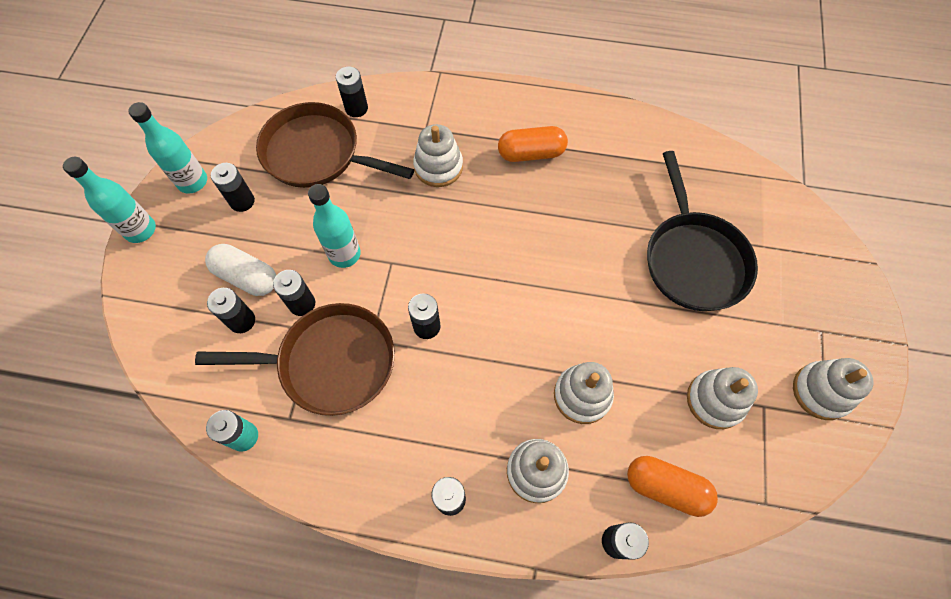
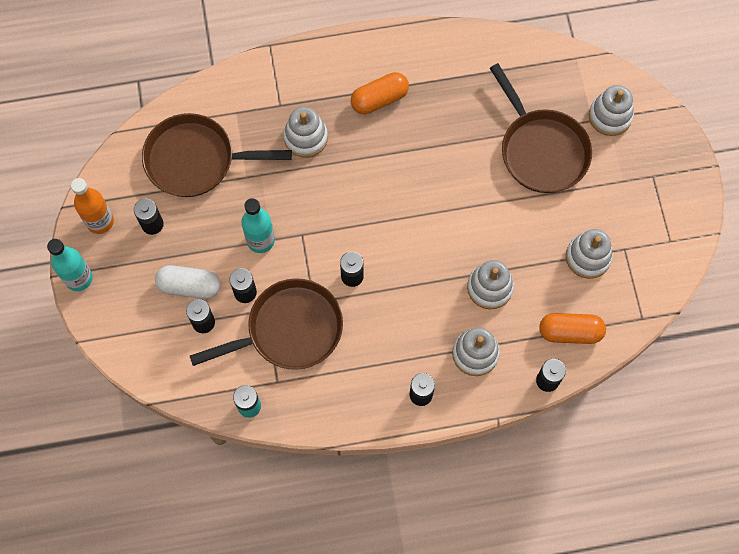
camera: 20 degrees left, 5 degrees up
turquoise bottle [128,102,207,194] -> orange bottle [71,178,114,234]
black battery [336,67,368,117] -> none
black pan [647,151,758,311] -> brown pan [490,63,592,193]
white stacking toy [793,358,874,420] -> white stacking toy moved to [589,85,634,136]

